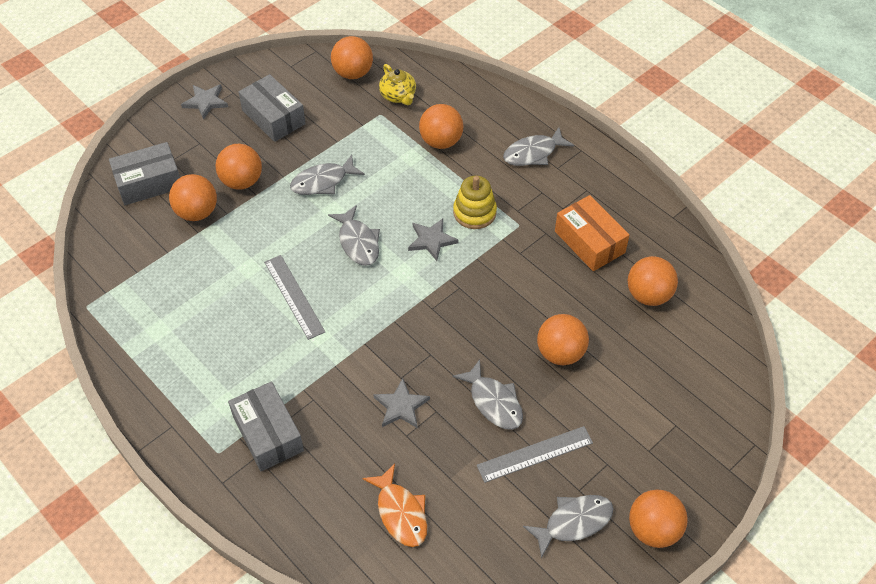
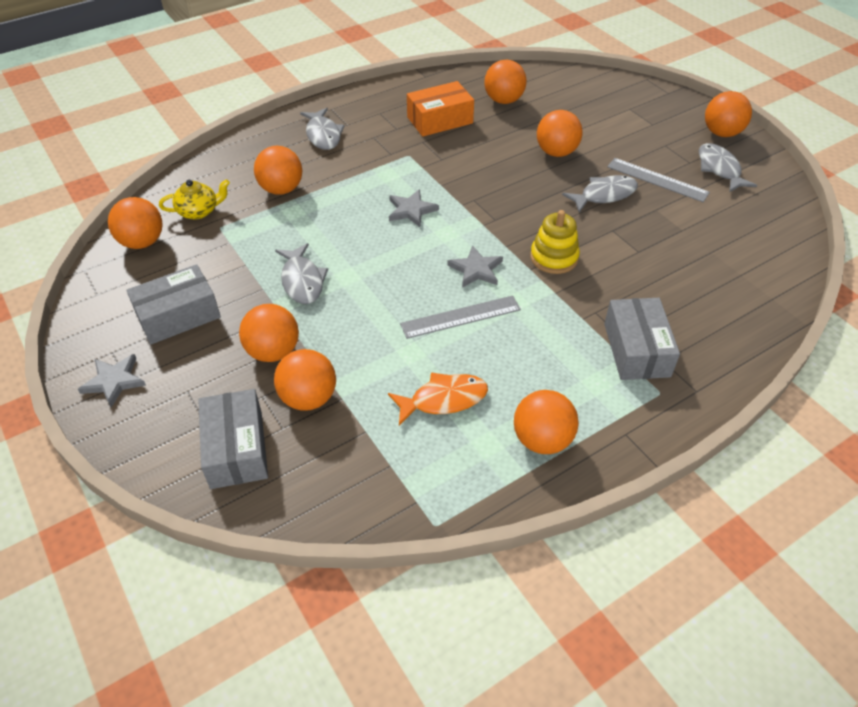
camera: 80 degrees left, 5 degrees down
grey box [228,381,304,471] -> grey box turned 75 degrees counterclockwise [604,298,680,380]
grey fish [328,205,380,266] -> none
orange fish [362,464,427,547] -> orange fish moved to [388,372,488,425]
grey star [373,378,430,428] -> grey star moved to [447,245,503,288]
yellow stacking toy [453,176,497,229] -> yellow stacking toy moved to [530,210,580,274]
grey ruler [477,426,593,483] -> grey ruler turned 45 degrees counterclockwise [607,158,710,202]
none -> orange ball [514,390,579,454]

